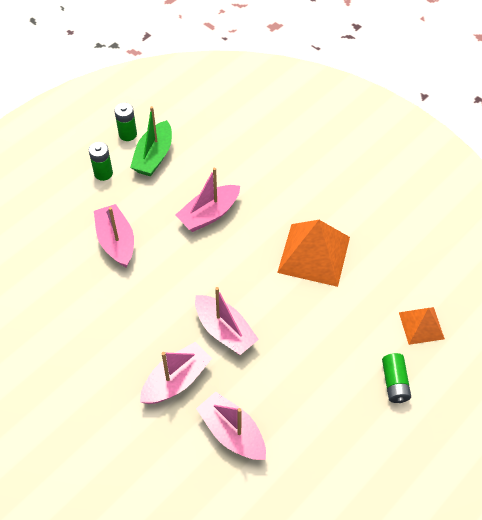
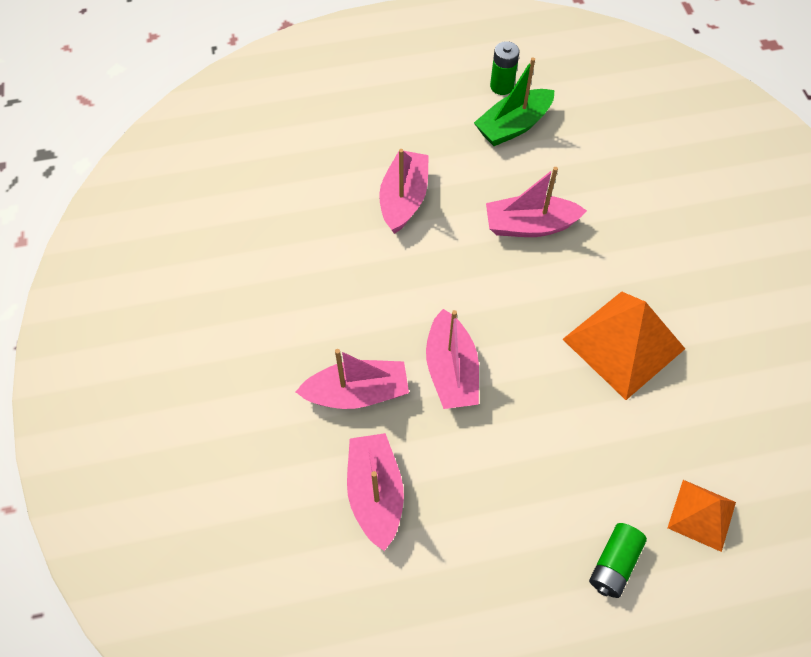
camera: 35 degrees right, 5 degrees up
green battery [89,142,113,181] -> none

